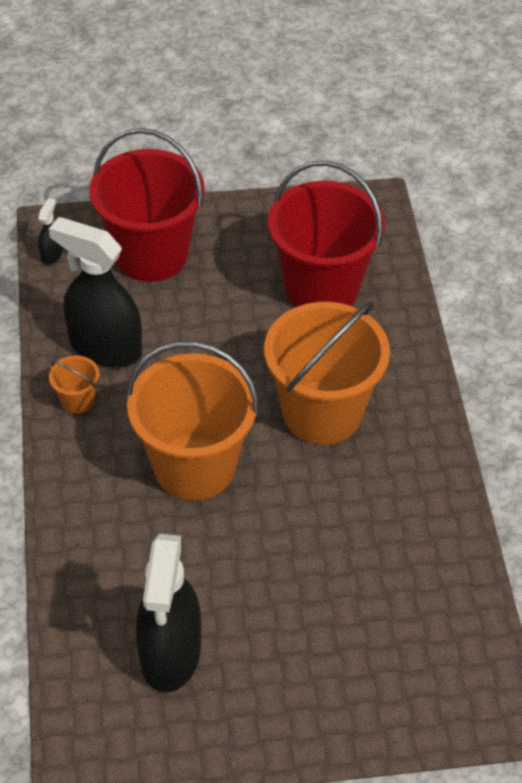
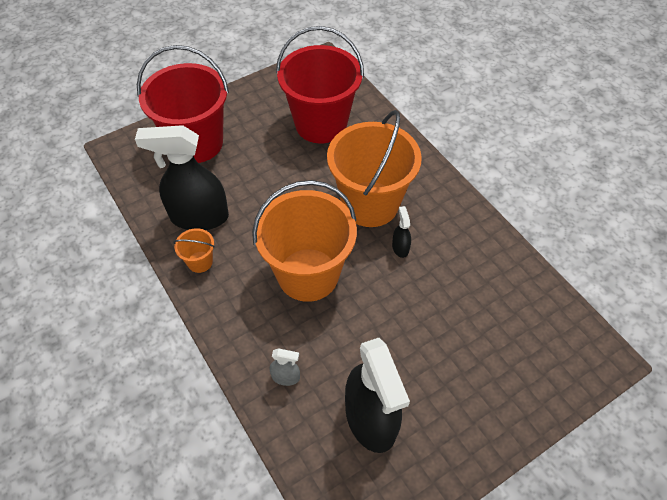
camera: 25 degrees left, 5 degrees up
black spray bottle [38,198,63,265] -> black spray bottle moved to [392,206,411,258]
none -> grey spray bottle [270,348,300,386]

